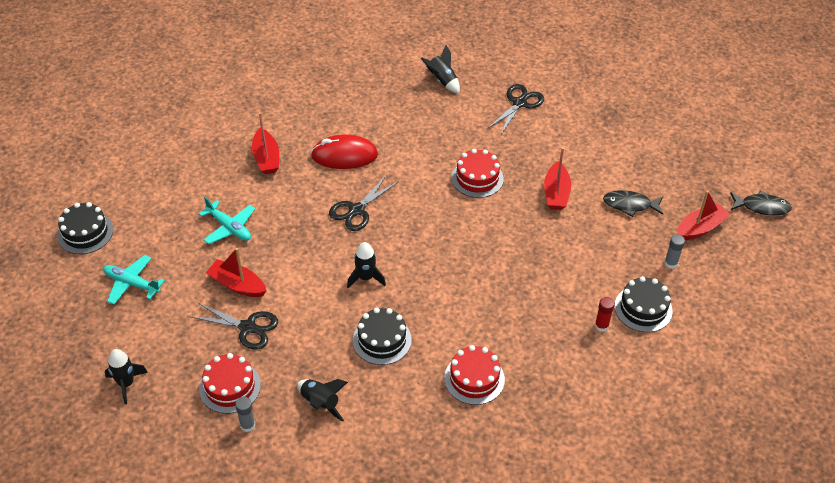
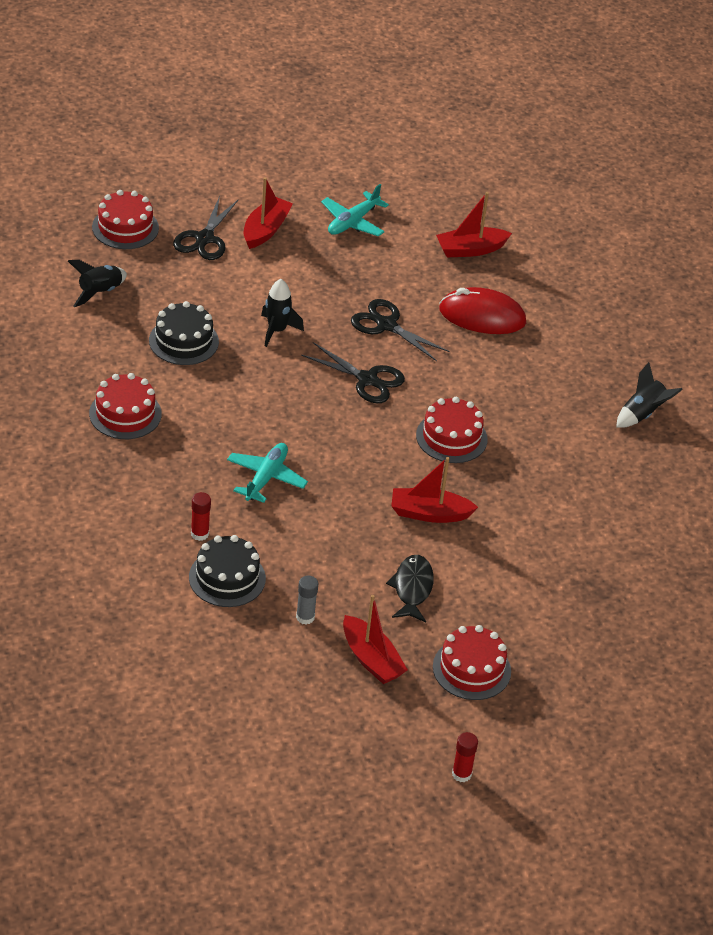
camera: 85 degrees right, 5 degrees down
black cake [57,202,113,254] -> none
turquoise plane [103,255,165,304] -> turquoise plane moved to [227,443,308,503]
black rocket [105,349,148,404] -> none
grey glue stick [235,397,255,432] -> none
red mouse [311,134,378,169] -> red mouse turned 75 degrees counterclockwise [439,287,526,334]
black scissors [488,84,544,134] -> black scissors moved to [301,342,405,403]
black fish [730,190,792,216] -> none
none -> red cake [433,625,511,700]
none -> red glue stick [452,732,478,782]

